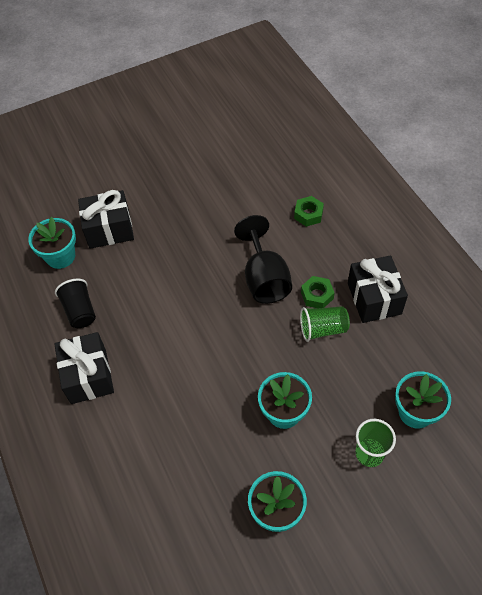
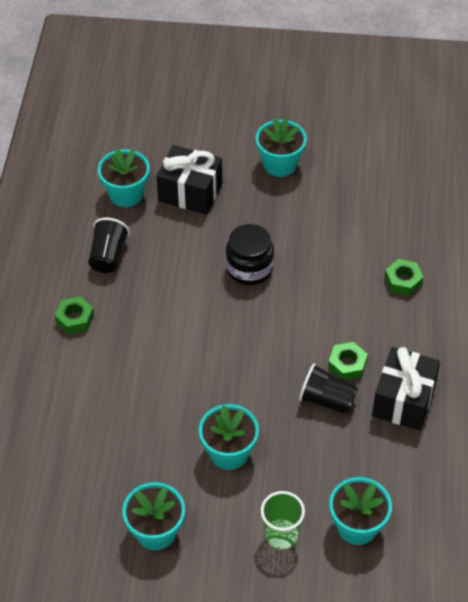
camera: 30 degrees right, 5 degrees down
black gift [54,332,114,404] -> green nut [54,296,94,335]
black goblet [234,215,292,304] -> none
green cup [300,306,350,342] -> black cup [299,363,358,414]
none -> black jar [226,224,274,285]
none -> turquoise flower pot [256,118,307,177]

